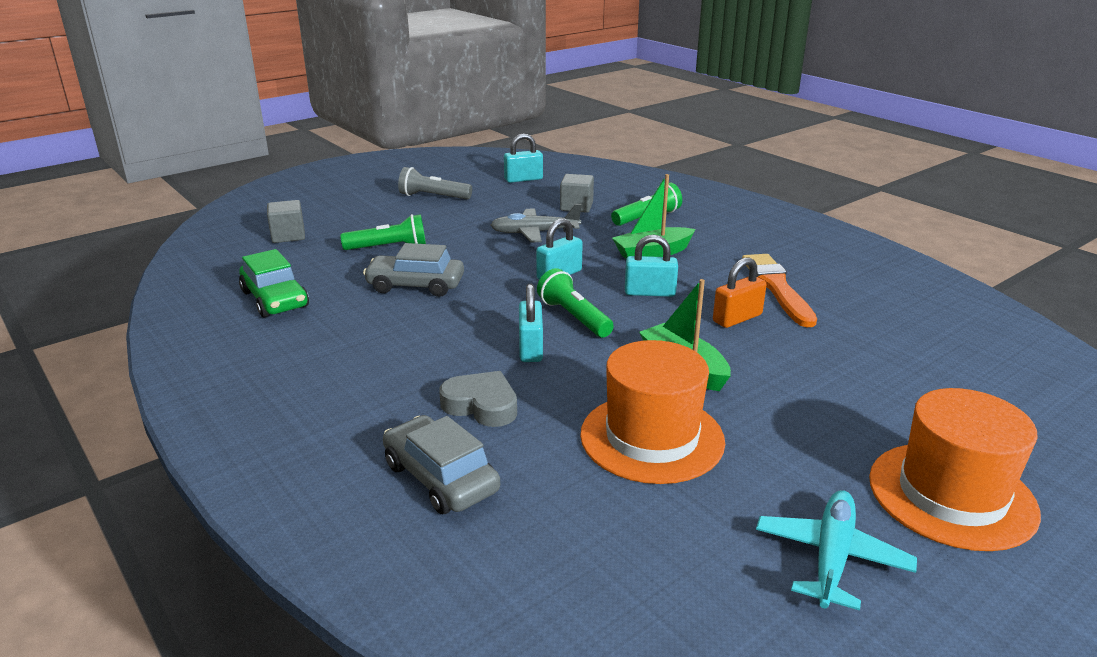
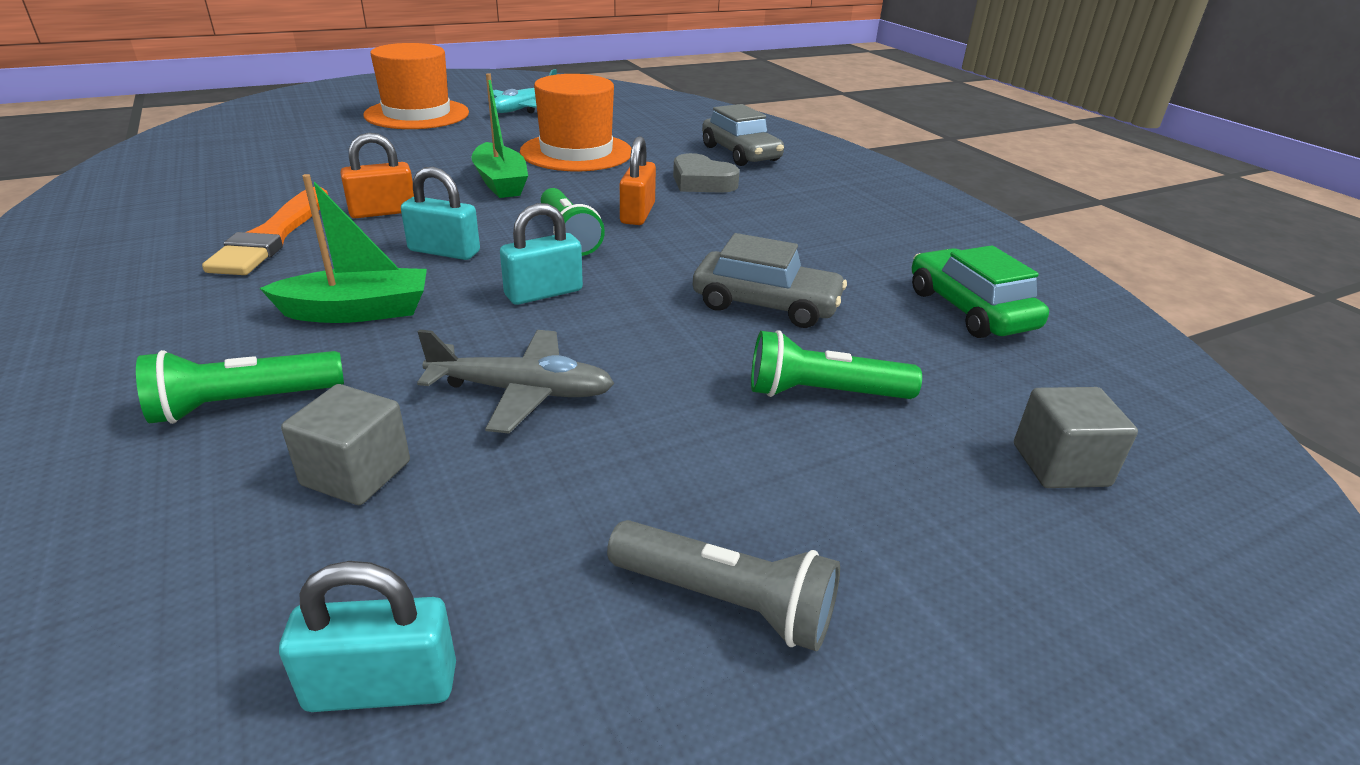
camera: 170 degrees left, 5 degrees up
turquoise padlock [519,284,543,362] -> orange padlock [620,136,656,225]

